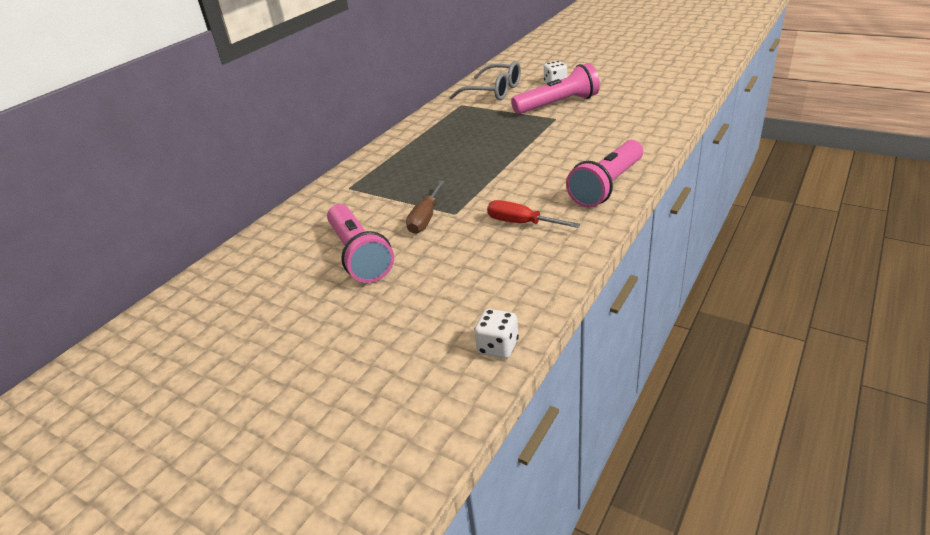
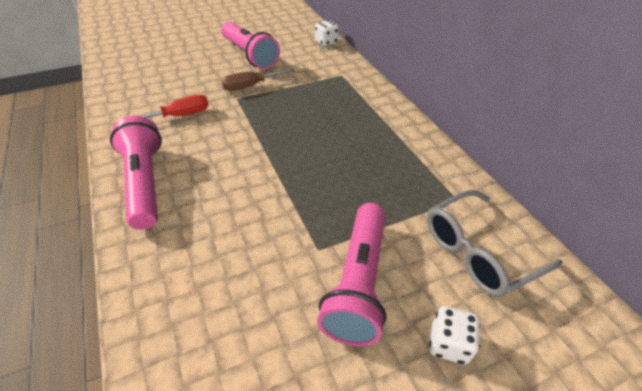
camera: 120 degrees right, 10 degrees up
pink flashlight [327,204,394,283] -> pink flashlight turned 135 degrees counterclockwise [221,21,280,69]
brown screwdriver [406,181,445,234] -> brown screwdriver turned 75 degrees counterclockwise [221,69,295,91]
white dice [474,309,519,359] -> white dice moved to [315,20,339,46]

